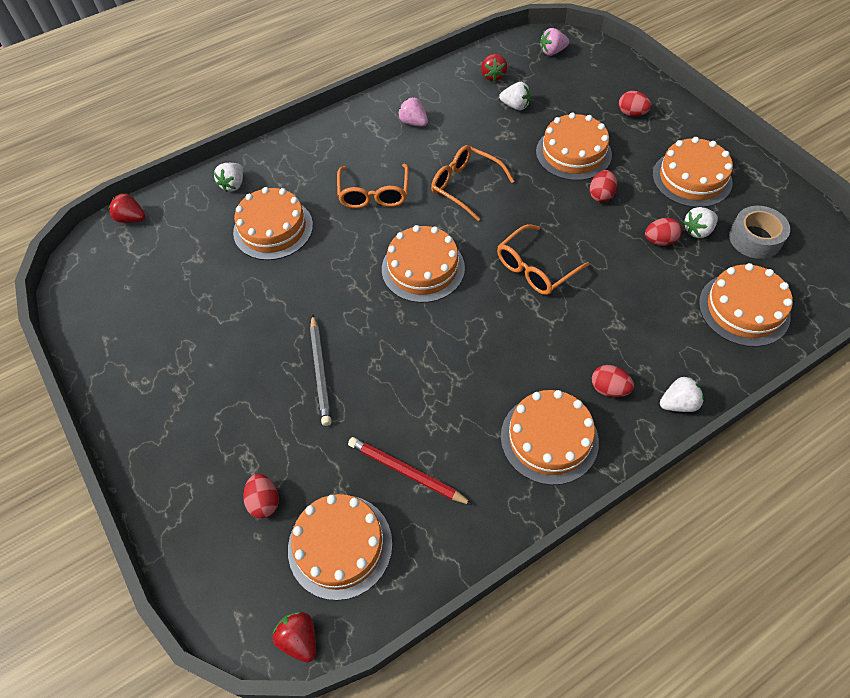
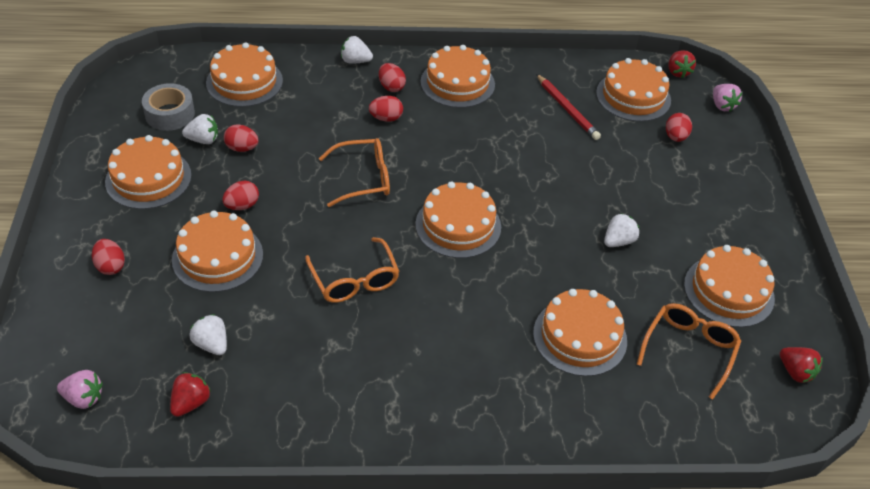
camera: 155 degrees left, 10 degrees down
red strawberry [109,193,145,223] -> red strawberry moved to [780,347,823,383]
white strawberry [214,163,243,192] -> white strawberry moved to [604,213,639,247]
grey pencil [310,314,331,426] -> none
orange glasses [337,164,409,208] -> orange glasses moved to [637,303,741,400]
pink strawberry [398,97,428,127] -> pink strawberry moved to [713,84,742,112]
none -> red egg [369,96,403,122]
none -> orange cake [684,245,775,327]

